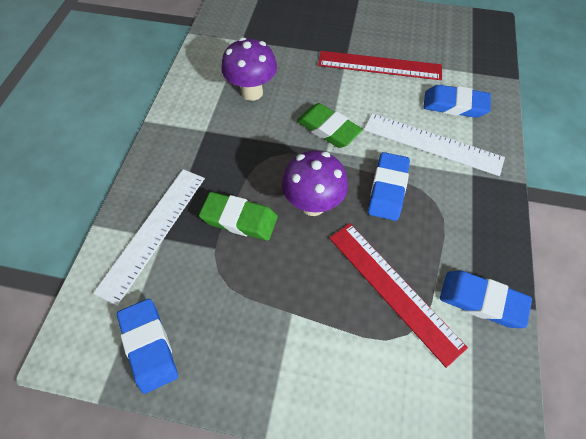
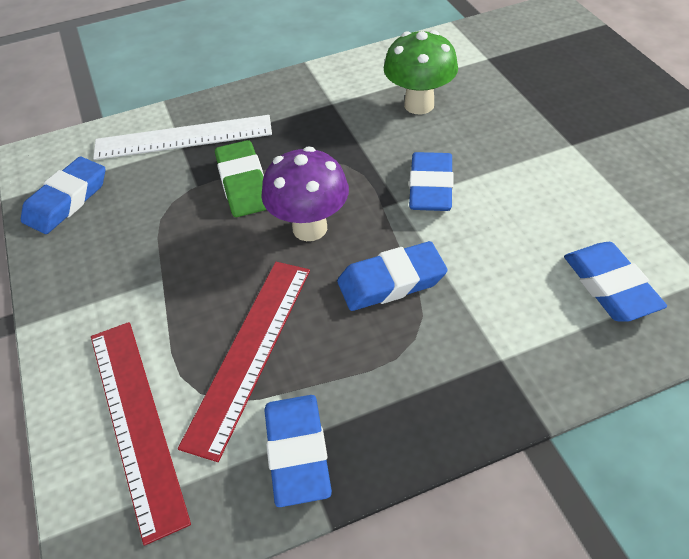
camera: 60 degrees right, 10 degrees down
purple mushroom [221,37,277,101] -> green mushroom [384,30,458,114]
green eraser [296,103,363,148] -> blue eraser [409,152,453,211]
red ruler [318,51,442,80] -> red ruler moved to [91,322,191,546]
white ruler [364,113,505,176] -> none

